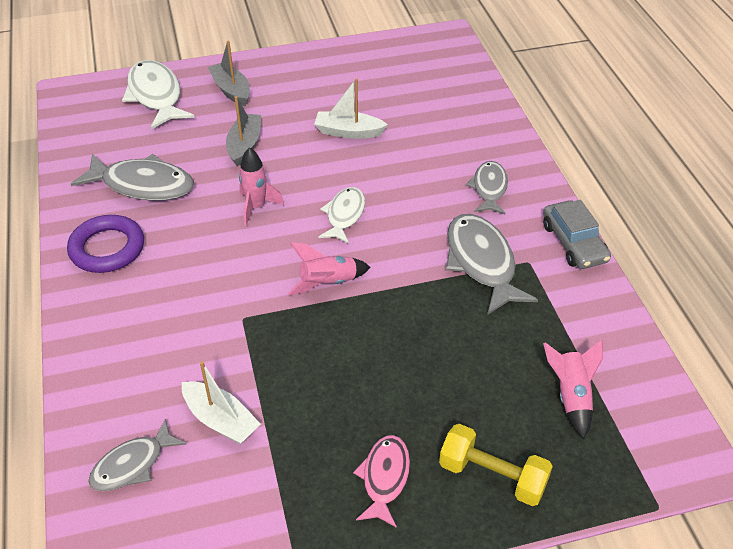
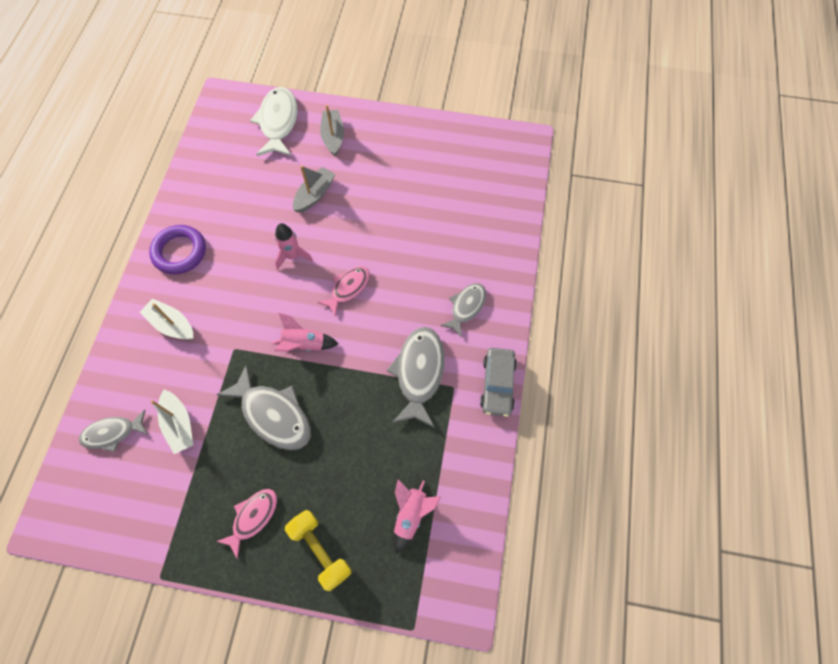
camera: 25 degrees right, 20 degrees up
grey fish [71,154,194,201] -> grey fish moved to [216,364,311,450]
white boat [314,78,388,139] -> white boat moved to [140,299,194,339]
white fish [318,187,365,244] -> pink fish [317,266,370,317]

